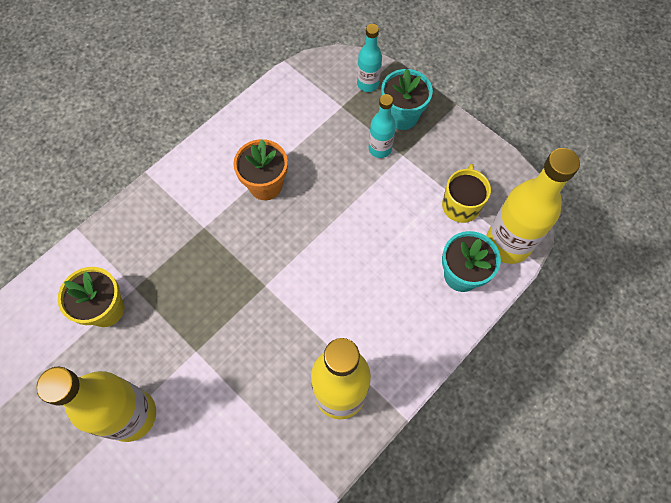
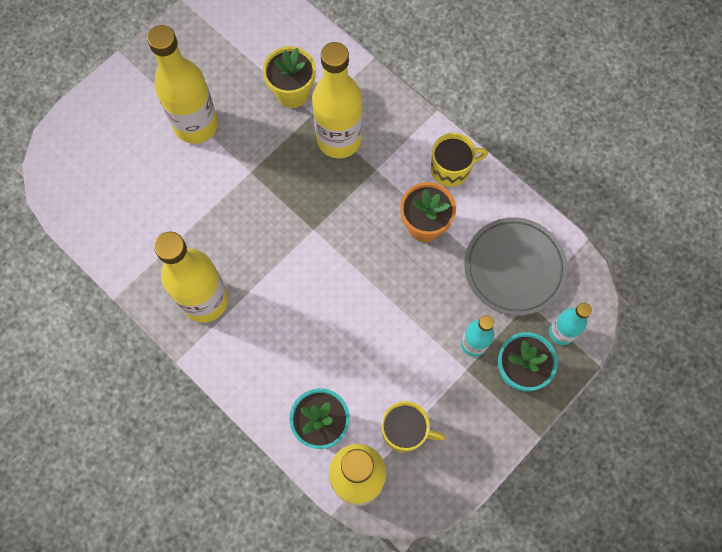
camera: 90 degrees right, 5 degrees up
none -> yellow bottle [312,42,363,158]
none -> yellow mug [431,133,488,187]
none -> grey plate [464,217,567,316]

